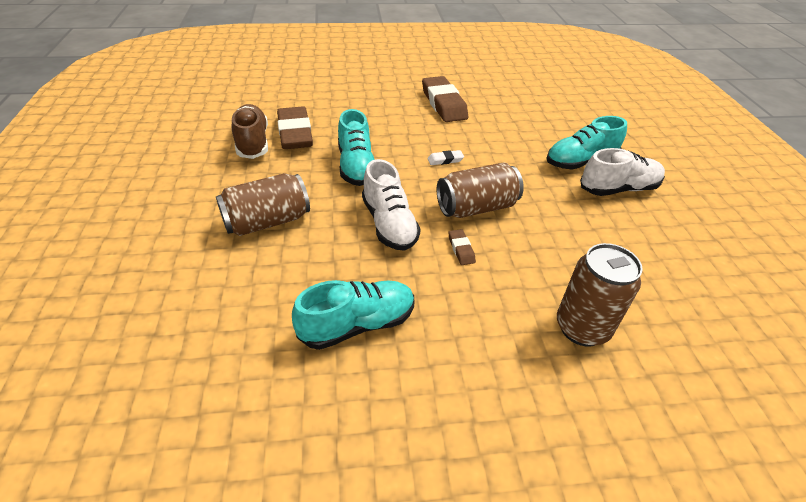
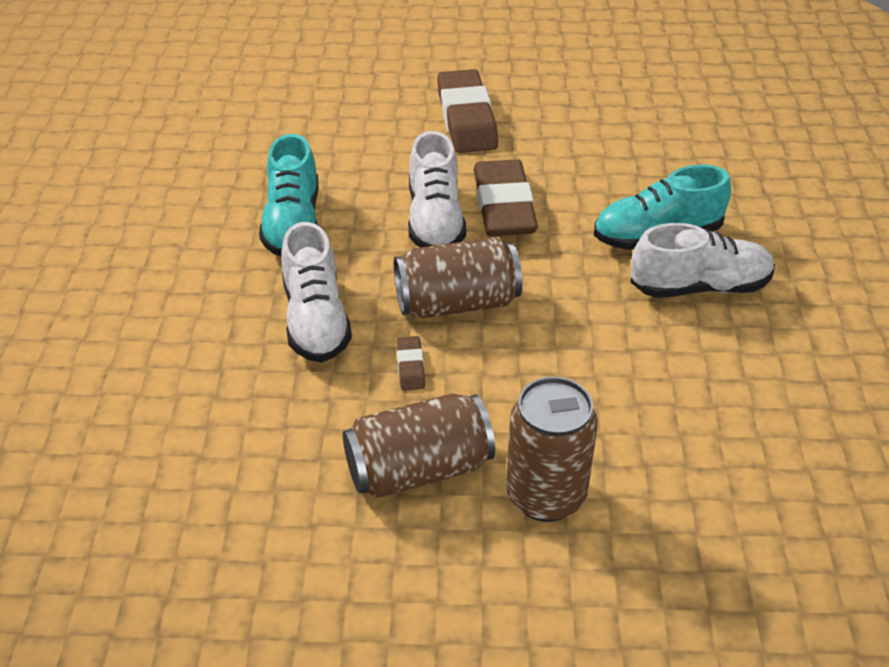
camera: 10 degrees right, 0 degrees up
brown can [216,173,310,236] -> brown can moved to [343,393,495,498]
brown shoe [232,104,268,159] -> none
brown eraser [277,106,313,149] -> brown eraser moved to [474,159,538,236]
turquoise shoe [292,280,414,350] -> none
white eraser [427,150,464,165] -> white shoe [408,131,466,247]

